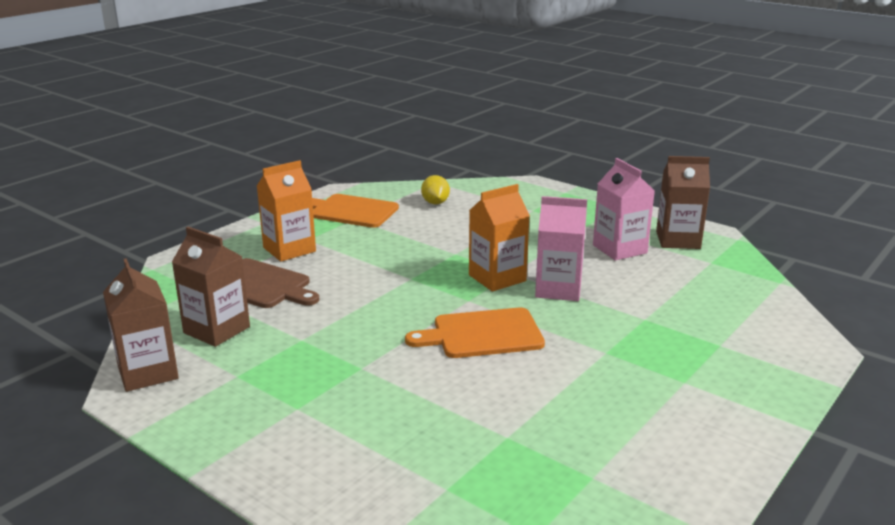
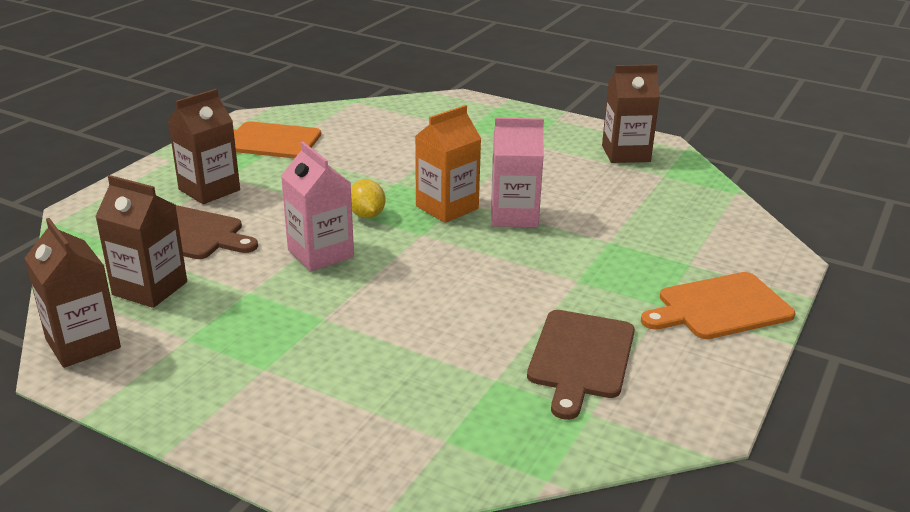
camera: 10 degrees left, 5 degrees up
orange carton [257,160,316,262] -> brown carton [168,89,240,204]
orange cutting board [405,308,545,358] -> orange cutting board moved to [641,272,795,339]
yellow lemon [421,175,450,205] -> yellow lemon moved to [351,179,386,218]
pink carton [593,158,655,261] -> pink carton moved to [281,142,354,271]
none -> brown cutting board [527,310,635,420]

